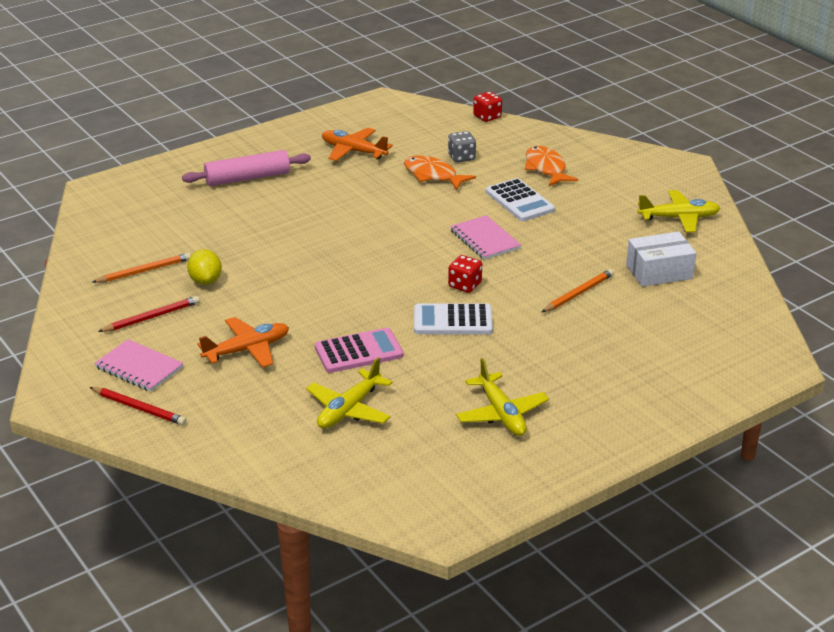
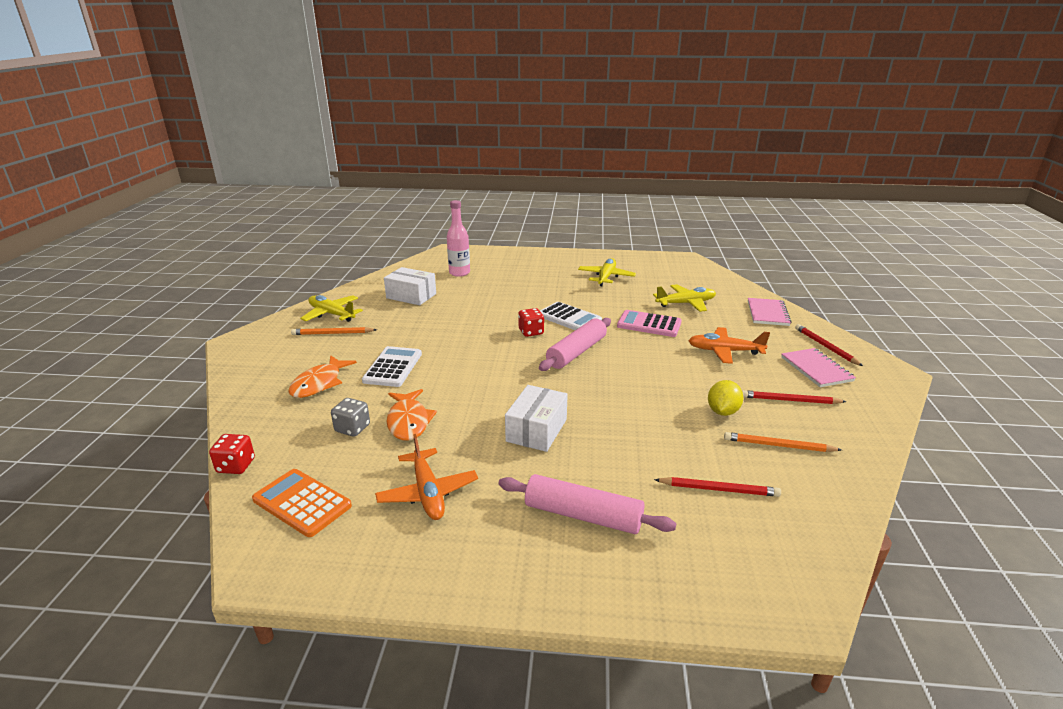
camera: 140 degrees left, 5 degrees down
pink notebook [450,215,521,260] -> pink notebook moved to [748,298,791,326]
orange pencil [542,269,614,312] -> orange pencil moved to [291,327,377,335]
none -> orange calculator [252,469,352,537]
none -> pink bottle [447,200,470,277]
none -> white box [505,385,568,452]
none -> pink rolling pin [539,318,611,371]
none -> red pencil [654,477,781,497]

